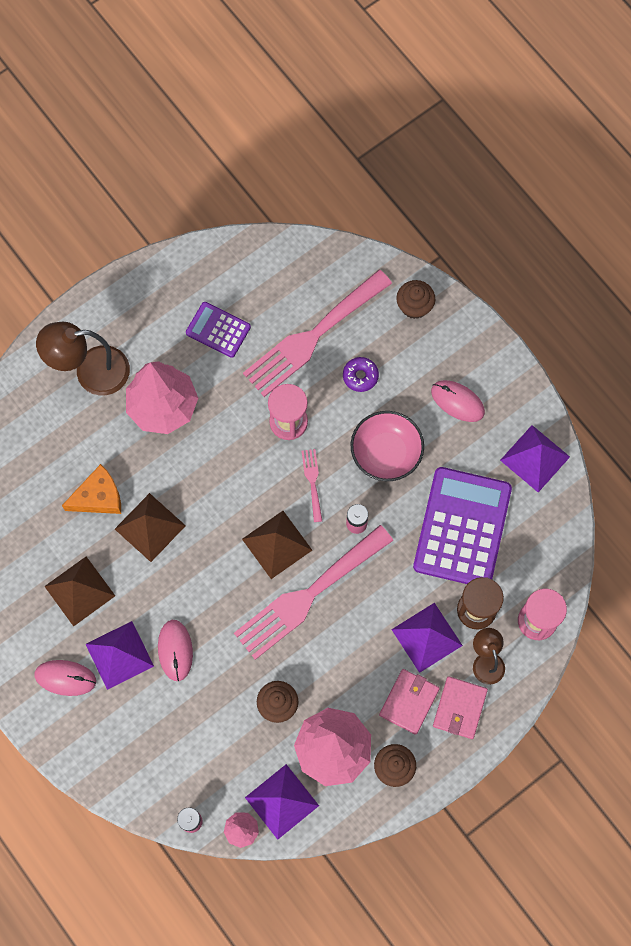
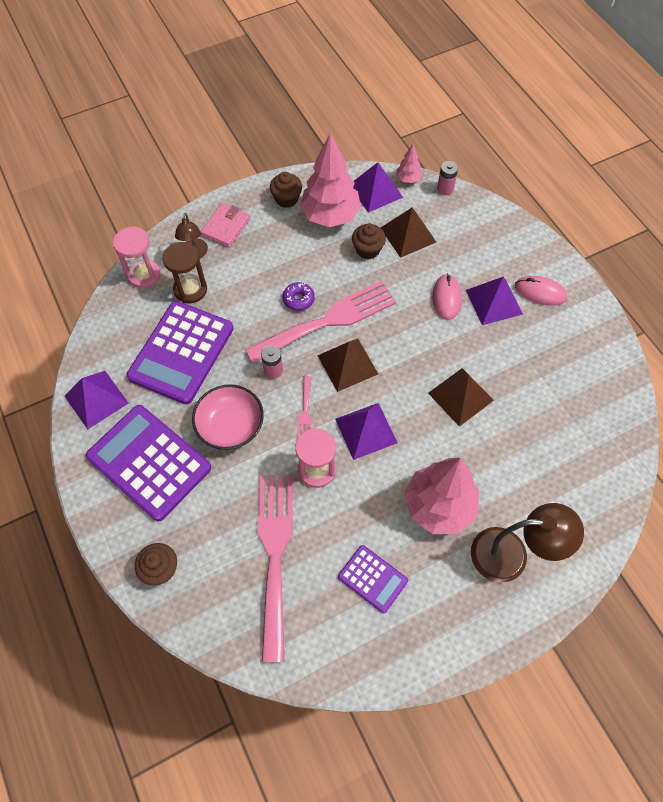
camera: 170 degrees left, 10 degrees down
brown pyramid [44,557,115,626] -> brown pyramid moved to [381,207,436,258]
orange cheese [62,464,121,514] -> none
pink fork [243,270,392,397] -> pink fork turned 60 degrees counterclockwise [258,475,293,662]
purple donut [343,357,379,392] -> purple donut moved to [283,282,315,311]
pink wallet [379,669,440,735] -> none
purple pyramid [391,603,463,673] -> purple pyramid moved to [335,403,398,460]
pink mouse [431,380,485,422] -> purple calculator [86,405,211,521]

